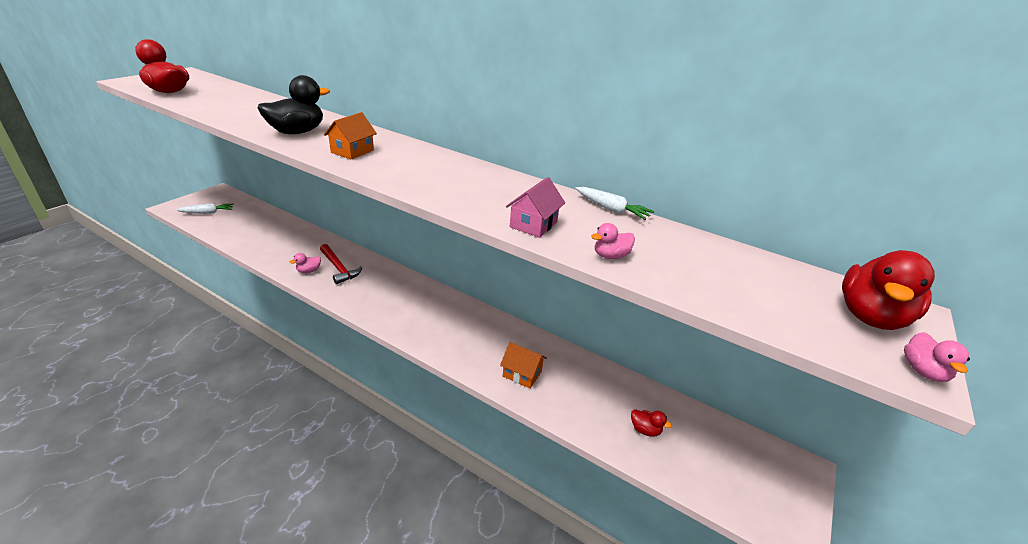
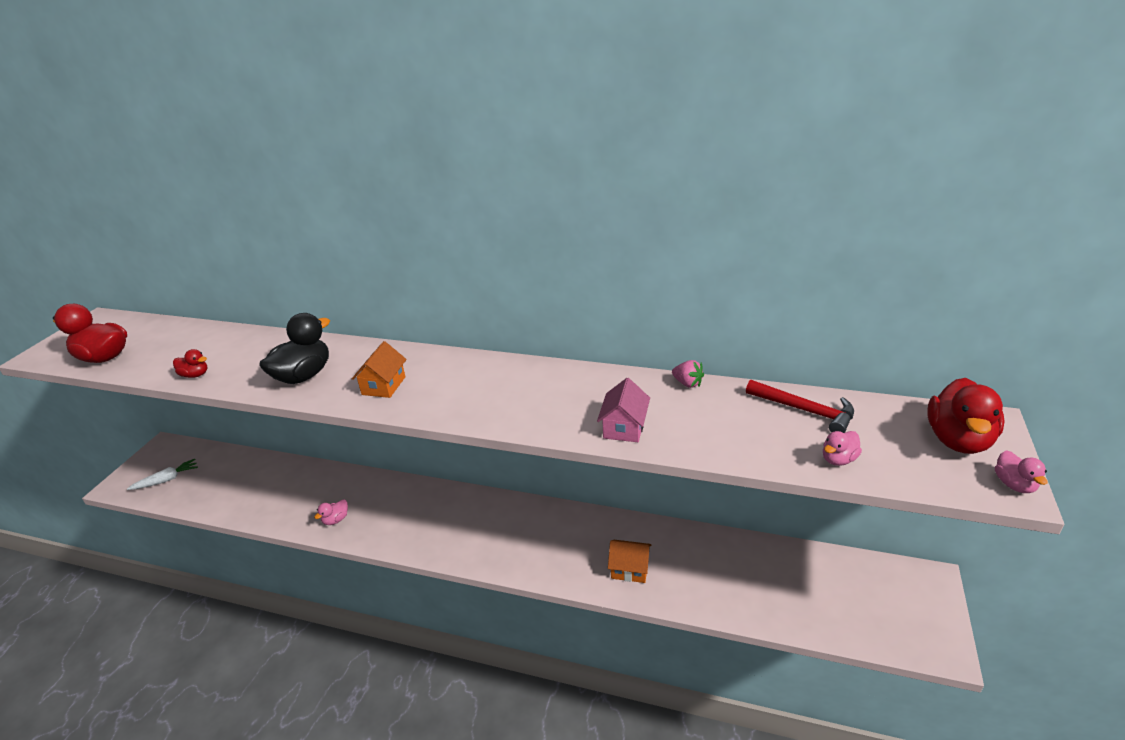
camera: 10 degrees left, 0 degrees up
red hammer [320,244,363,284] -> red hammer moved to [746,380,854,433]
white carrot [575,187,655,220] -> pink strawberry [672,360,704,388]
pink duck [591,223,635,259] -> pink duck moved to [823,431,862,466]
red duck [631,409,672,437] -> red duck moved to [173,349,207,378]

